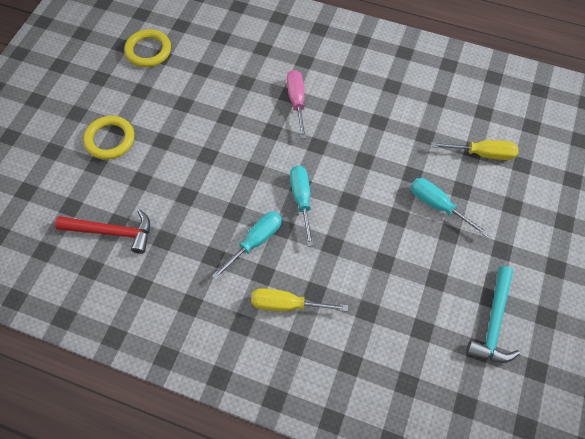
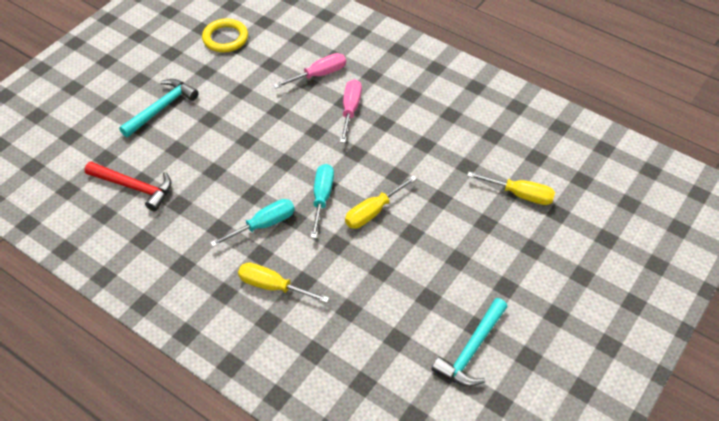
camera: 15 degrees right, 10 degrees down
yellow ring [83,116,134,159] -> turquoise hammer [119,79,199,137]
turquoise screwdriver [410,178,489,237] -> none
none -> pink screwdriver [273,53,346,89]
none -> yellow screwdriver [345,176,417,229]

